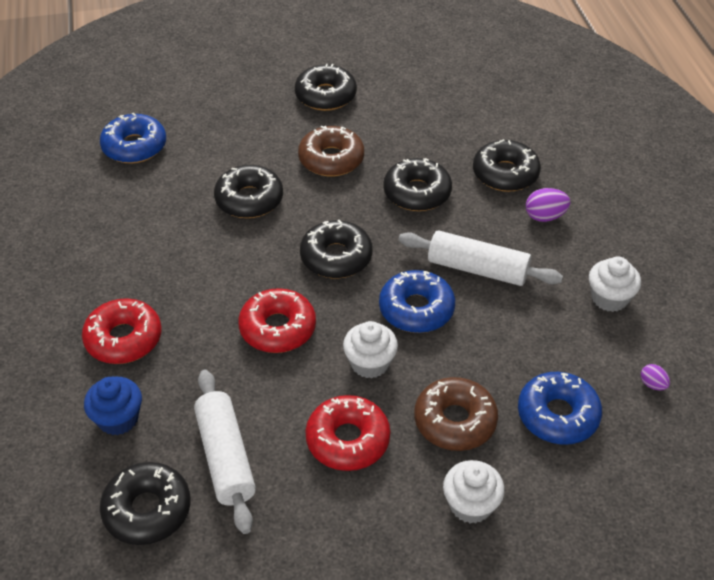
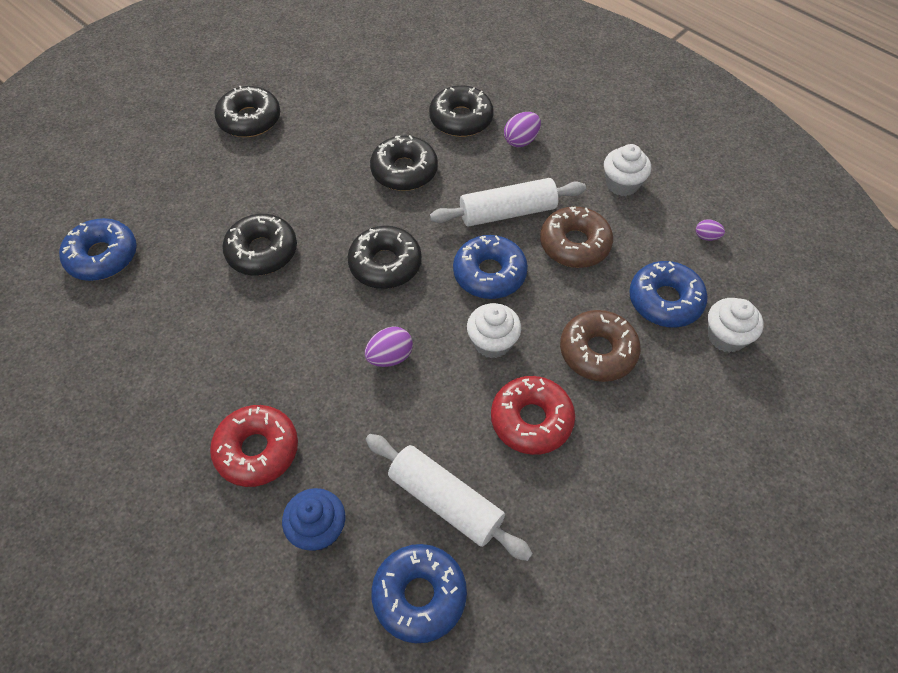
camera: 35 degrees left, 10 degrees up
black donut [100,462,191,545] -> blue donut [371,544,467,643]
red donut [238,288,316,353] -> purple egg [365,326,413,367]
brown donut [298,126,364,177] -> brown donut moved to [540,206,613,268]
white cupcake [443,460,505,524] -> white cupcake moved to [708,298,764,353]

